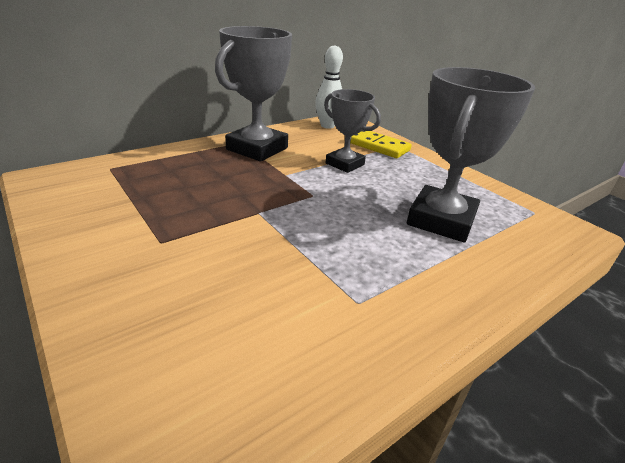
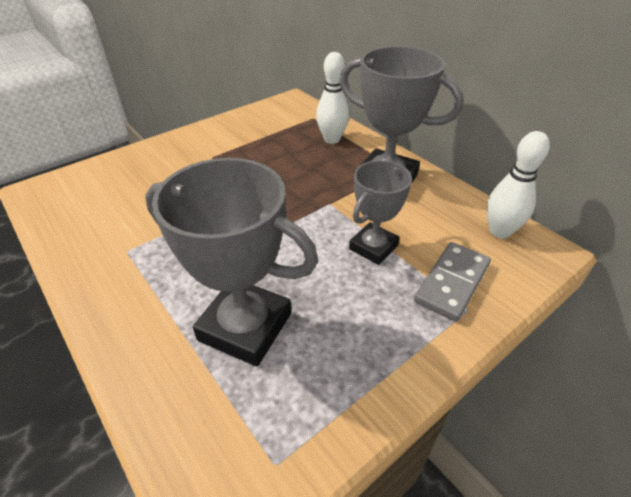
camera: 90 degrees right, 10 degrees up
yellow domino [350,130,412,158] -> grey domino [414,242,491,322]
none -> white bowling pin [316,52,349,144]

